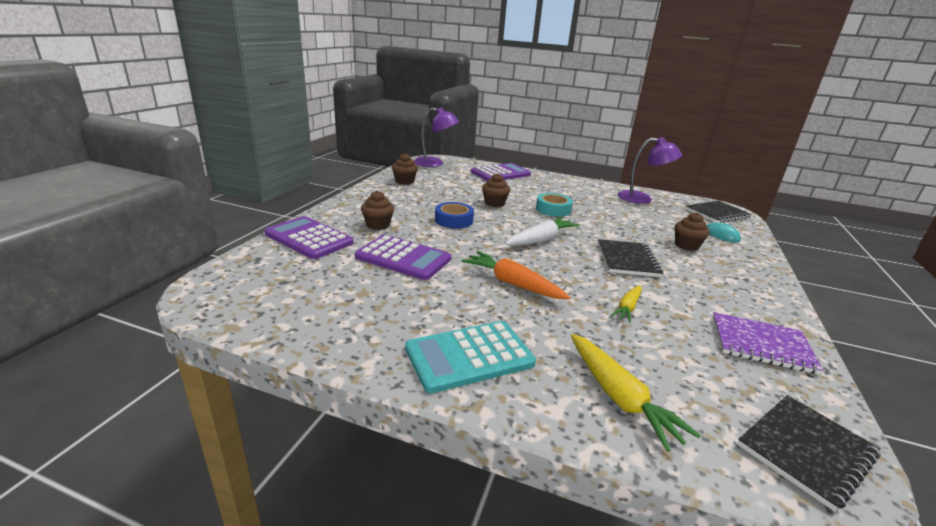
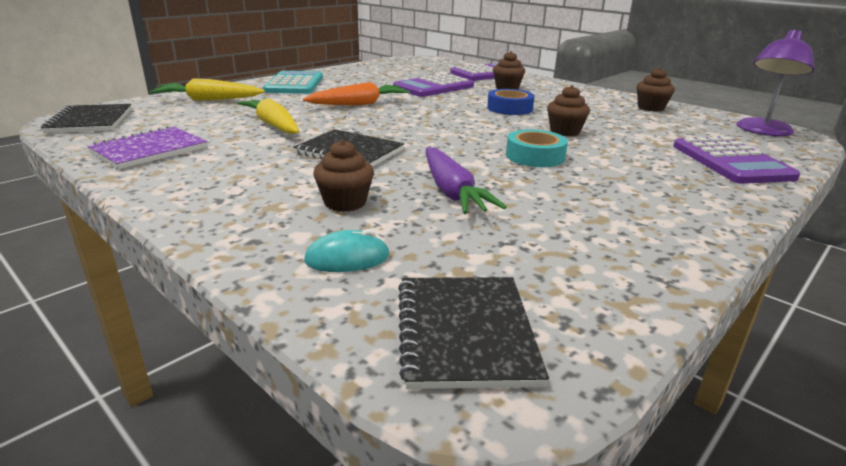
camera: 115 degrees right, 0 degrees up
white carrot [505,217,579,246] -> none
yellow carrot [611,285,642,323] -> yellow carrot [237,98,299,134], size x1.63
purple lamp [618,137,682,204] -> none
none -> purple carrot [426,147,506,214]

